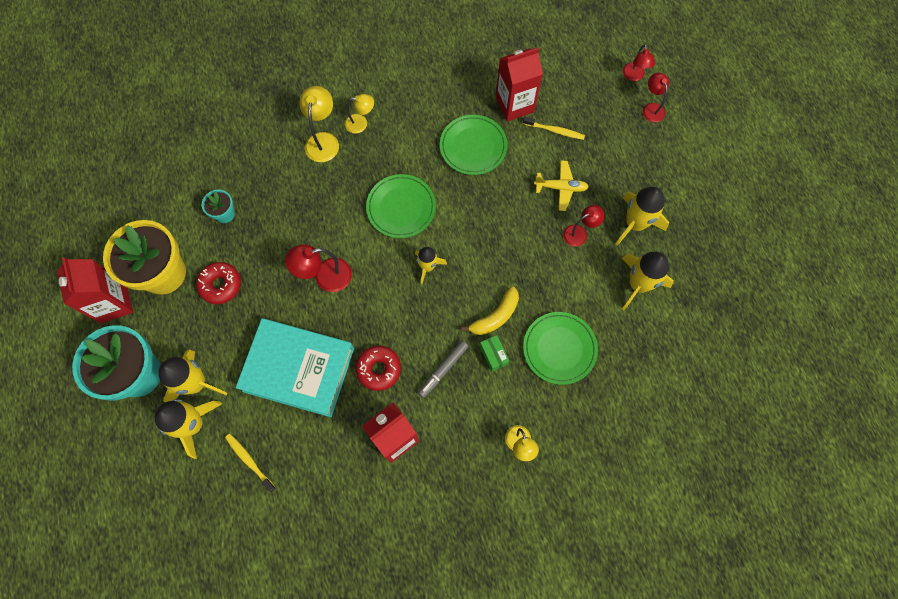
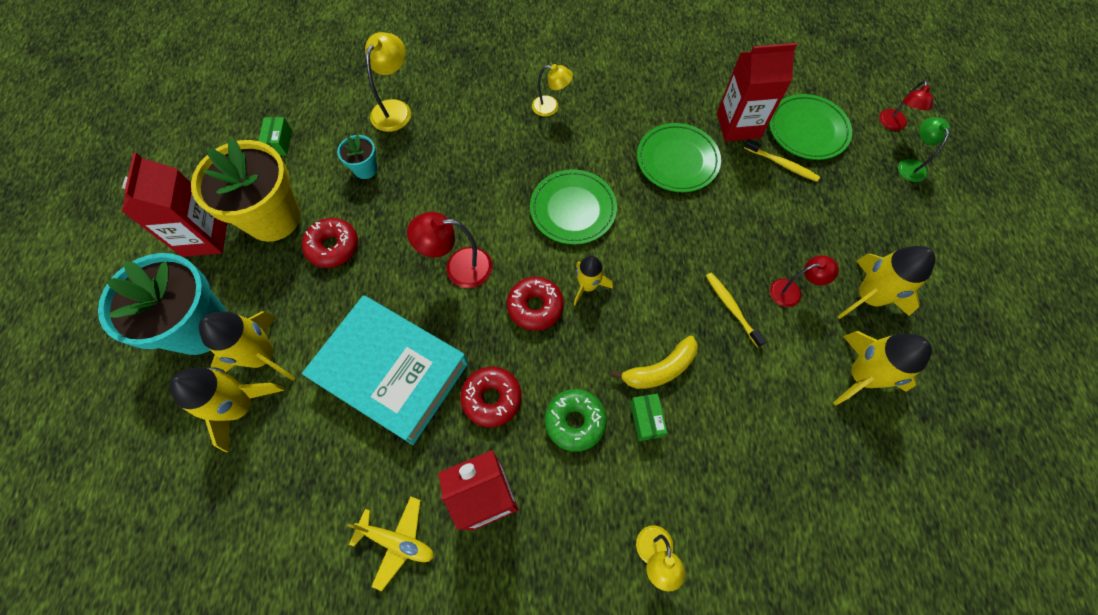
camera: 15 degrees right, 5 degrees down
yellow toothbrush [225,434,276,492] -> yellow toothbrush moved to [706,272,766,347]
yellow lamp [299,86,339,162] -> yellow lamp moved to [365,32,411,132]
grey marker [418,341,469,398] -> green donut [545,389,607,452]
green plate [523,312,598,385] -> green plate moved to [769,94,852,160]
yellow plane [534,160,589,211] -> yellow plane moved to [347,496,434,591]
red lamp [643,73,669,122] -> green lamp [898,117,950,182]
none -> green box [258,117,292,156]
none -> red donut [507,277,564,331]

